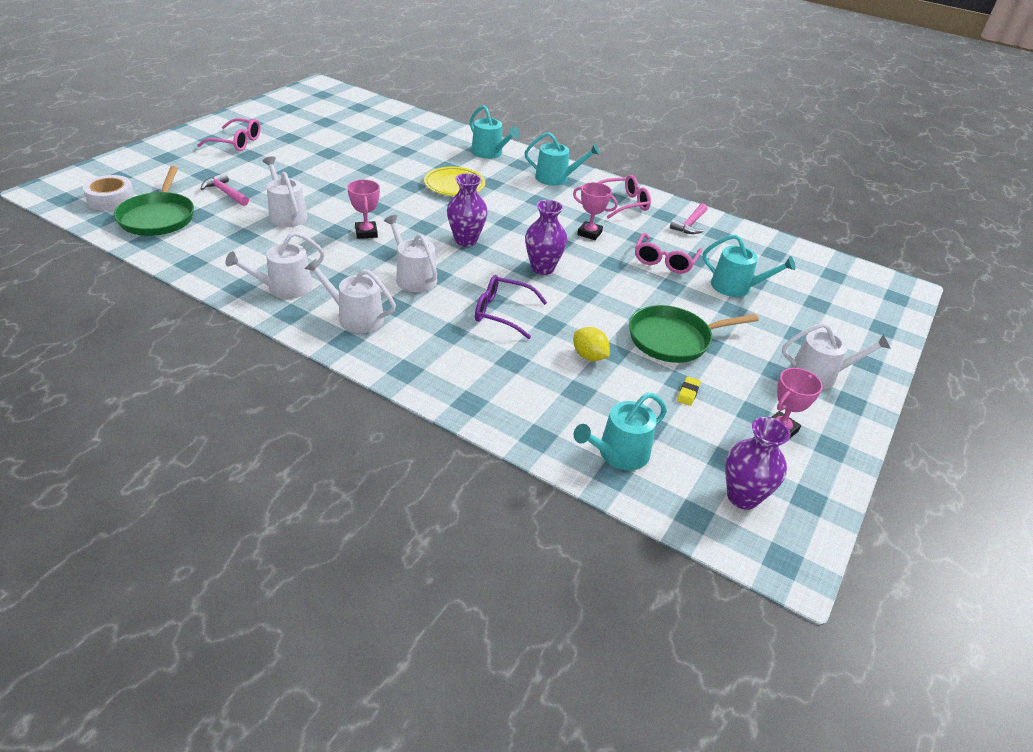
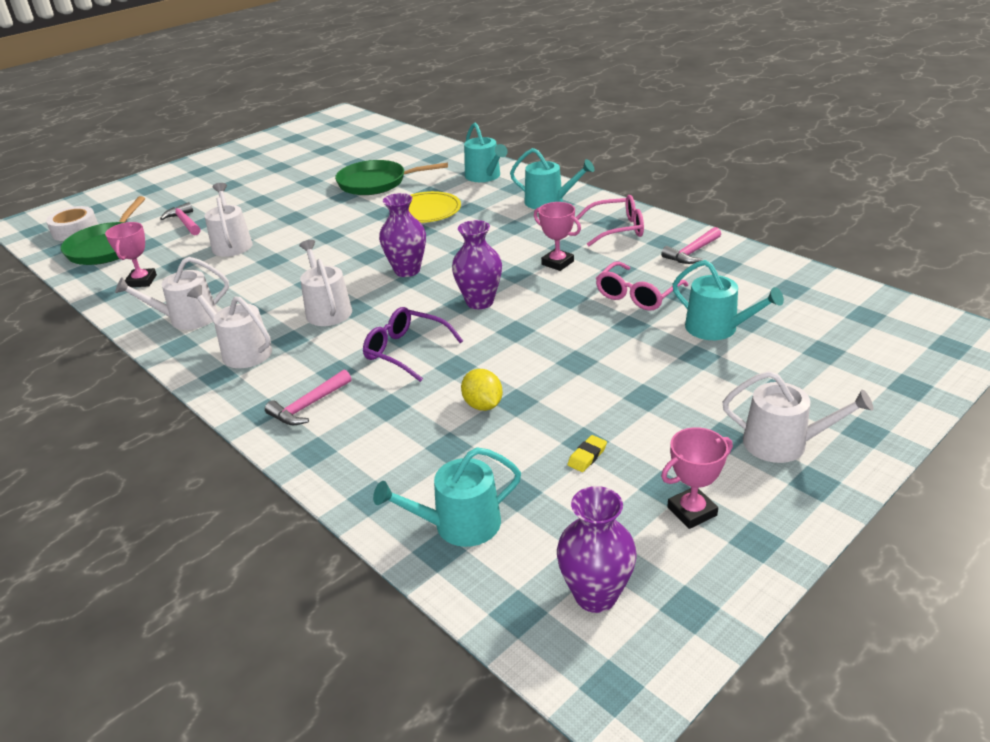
camera: 20 degrees right, 5 degrees down
pink glasses [197,118,261,151] -> none
pink trophy [347,180,380,239] -> pink trophy moved to [105,222,157,287]
green pan [629,305,759,363] -> green pan moved to [335,160,448,195]
none -> pink hammer [265,370,352,425]

